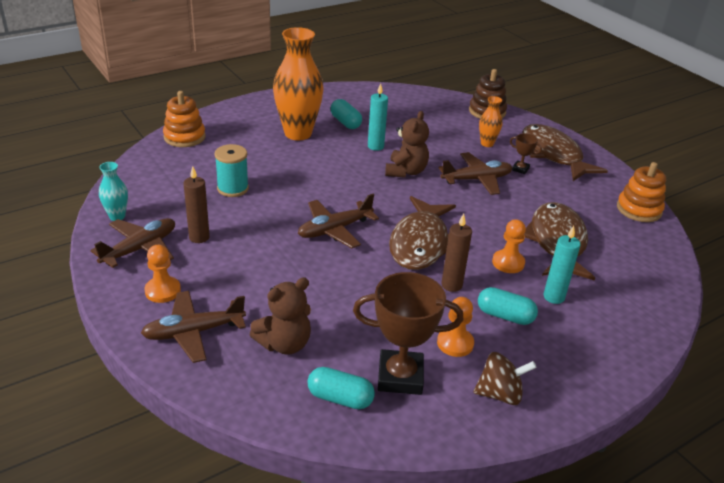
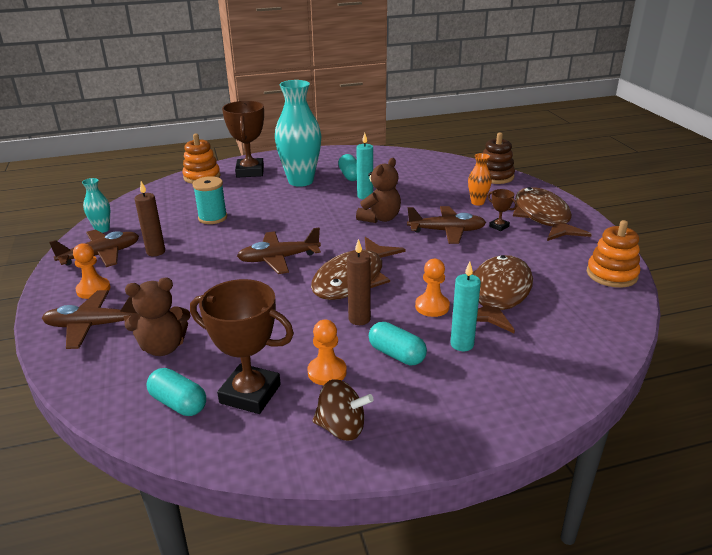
camera: 20 degrees right, 5 degrees down
orange vase [273,27,324,140] -> turquoise vase [275,80,321,187]
none -> brown trophy [222,101,264,178]

